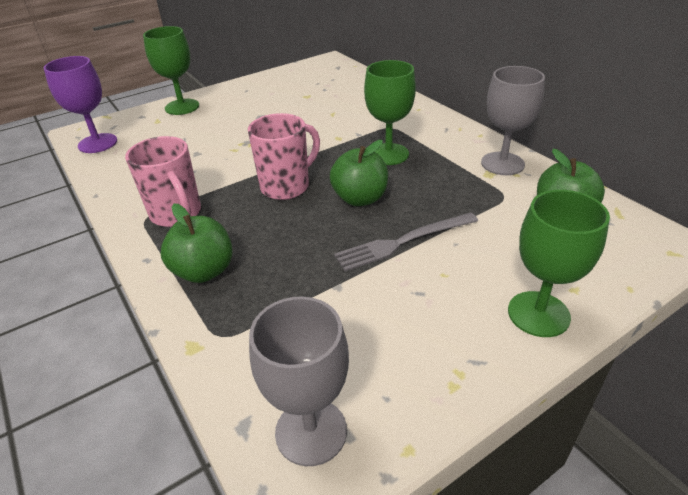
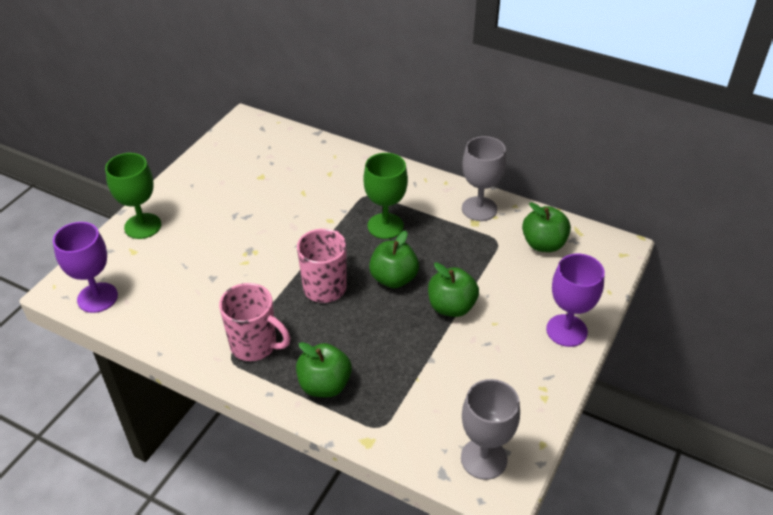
camera: 30 degrees left, 5 degrees up
grey fork [334,212,478,271] -> green apple [428,262,479,317]
green goblet [508,190,610,337] -> purple goblet [546,254,605,347]

